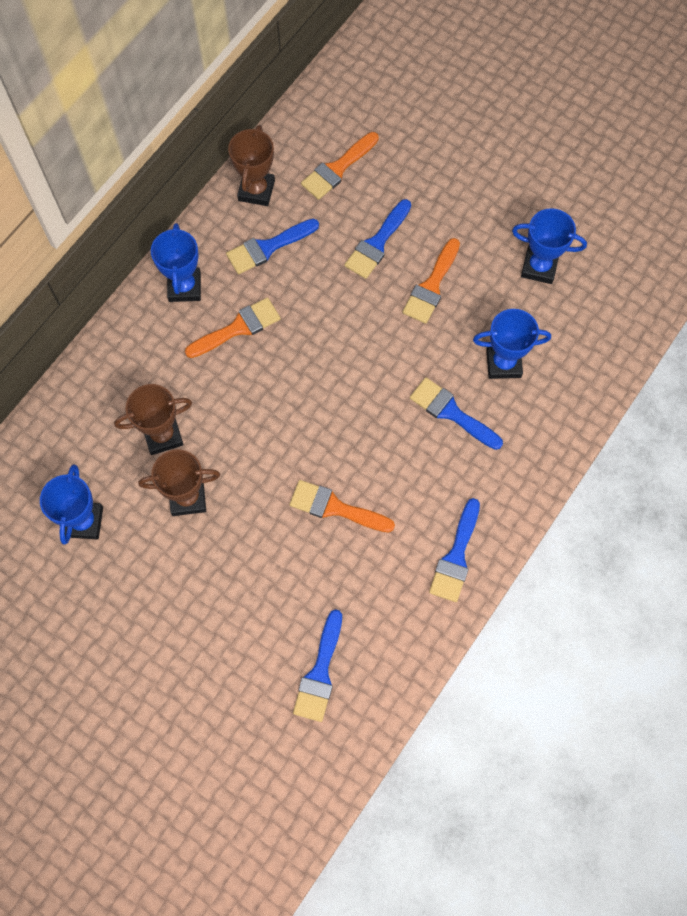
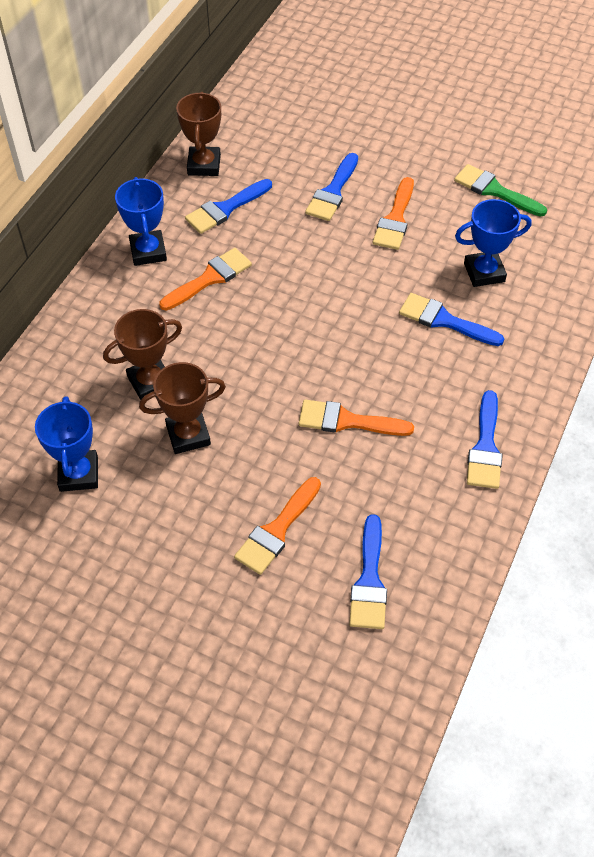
camera: 10 degrees left, 15 degrees down
orange brush [301,132,379,200] -> orange brush moved to [234,477,321,575]
blue trophy [512,208,587,284] -> green brush [454,164,547,217]

